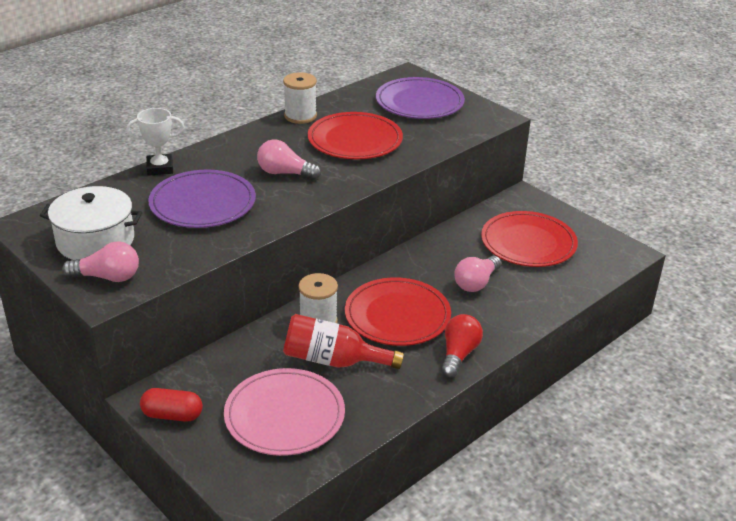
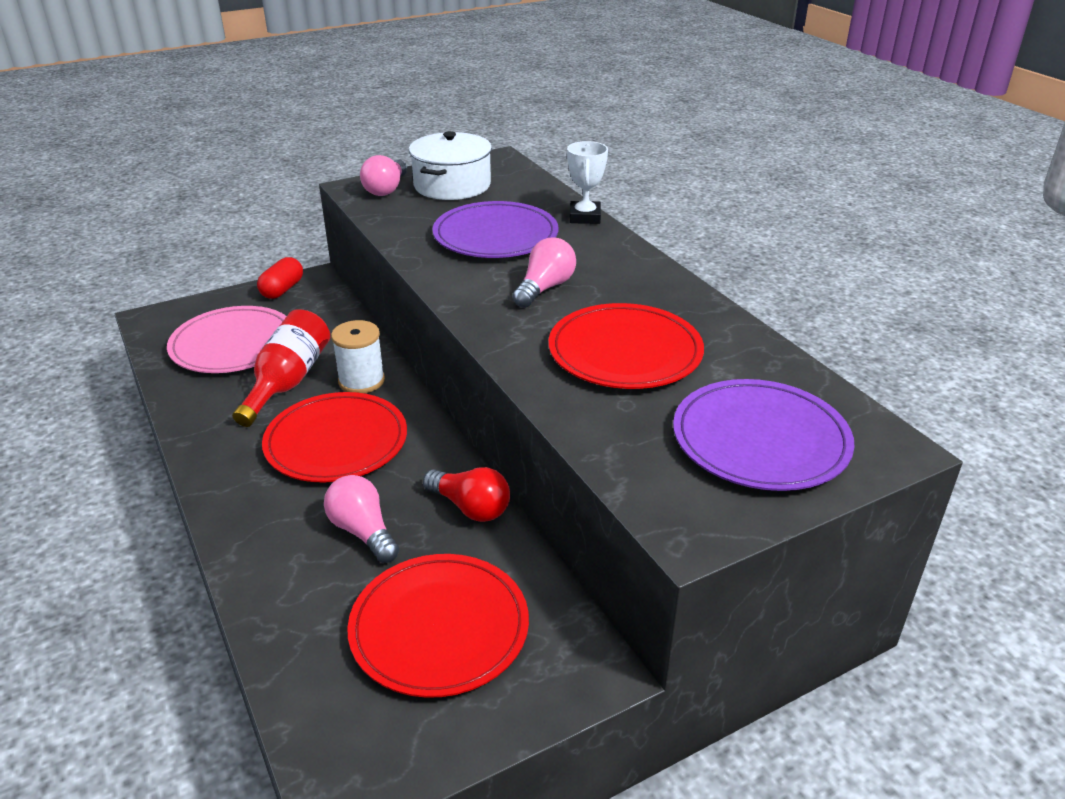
camera: 105 degrees right, 0 degrees up
white spool [283,72,317,124] -> none
red light bulb [441,314,483,378] -> red light bulb moved to [423,467,510,522]

